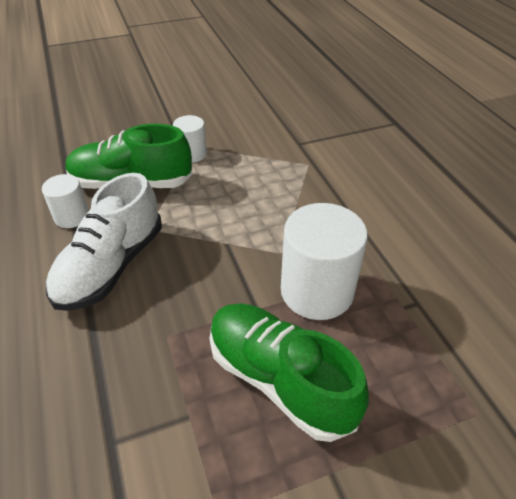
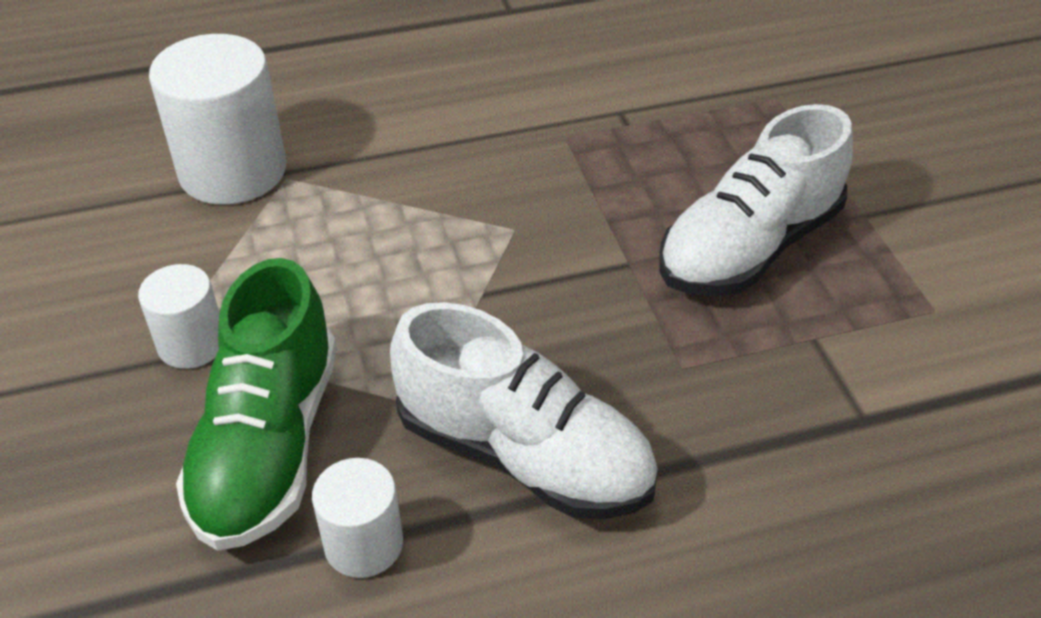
camera: 85 degrees left, 0 degrees up
green shoe [210,303,369,442] -> white shoe [659,104,853,296]
white cylinder [281,203,368,320] -> white cylinder moved to [149,34,286,205]

